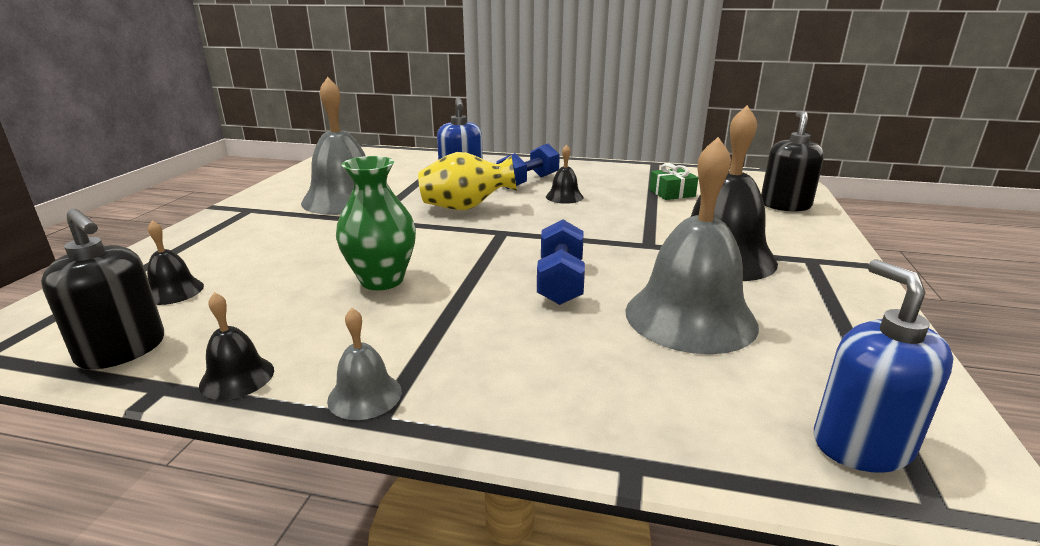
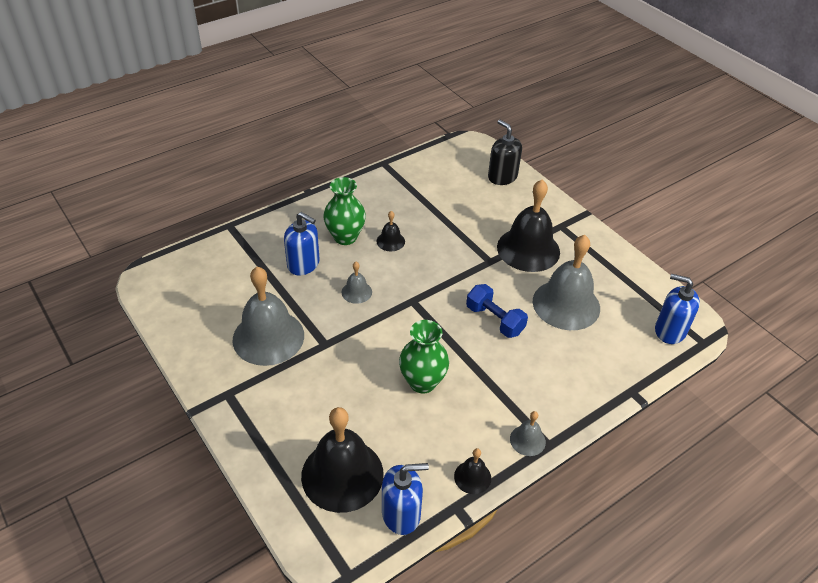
camera: 50 degrees left, 20 degrees up
black soap dispenser [41,209,164,370] -> blue soap dispenser [382,463,429,535]
black bell [147,220,204,305] -> black bell [301,407,384,513], size x2.19
yellow vase [418,152,517,210] -> grey bell [341,262,372,304]
blue dumbbell [496,143,560,189] -> green vase [323,177,366,245]
green gift [649,163,698,200] -> none

